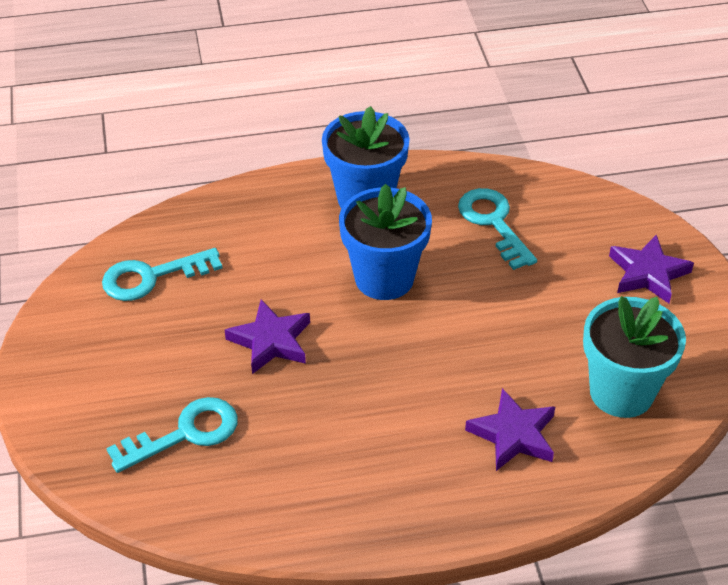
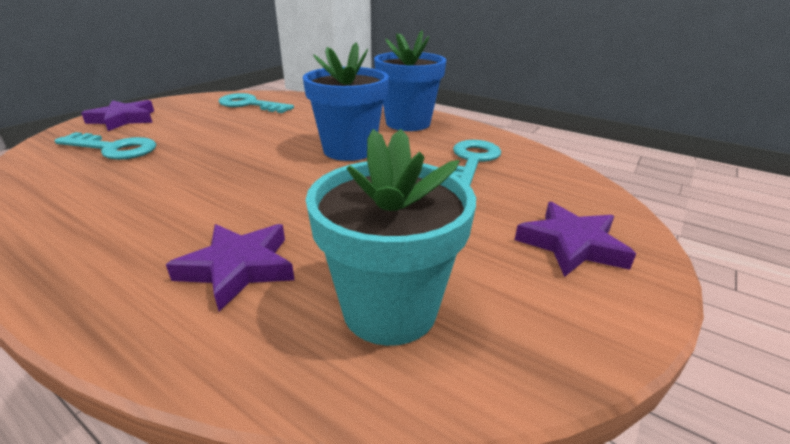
camera: 45 degrees right, 15 degrees down
purple star [225,300,310,374] -> purple star moved to [81,100,154,131]

